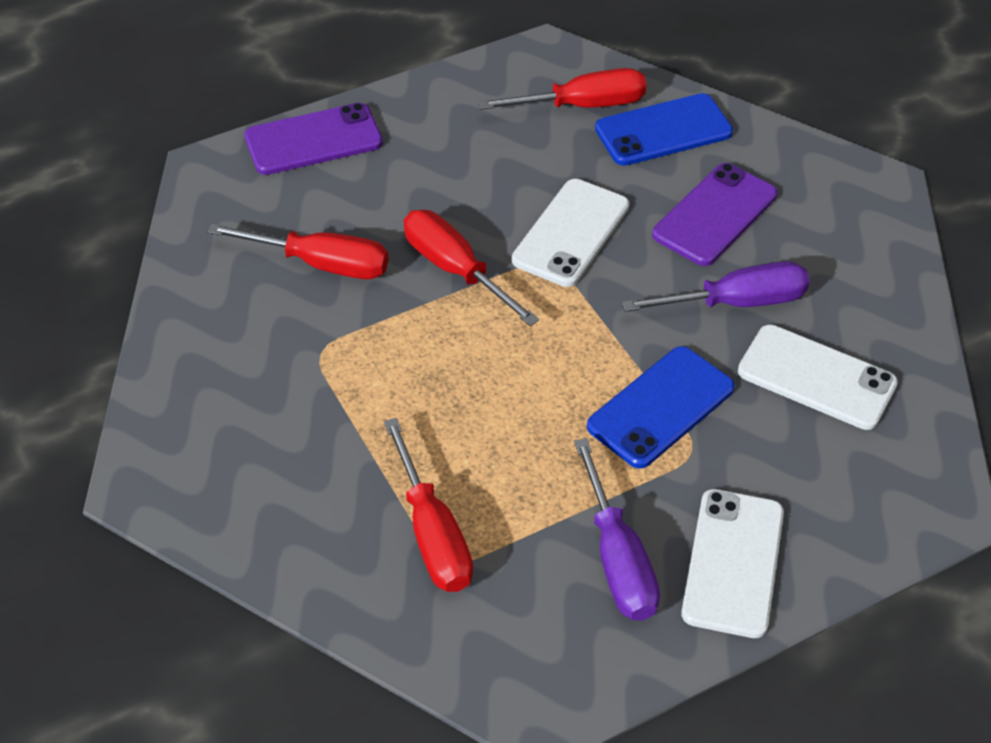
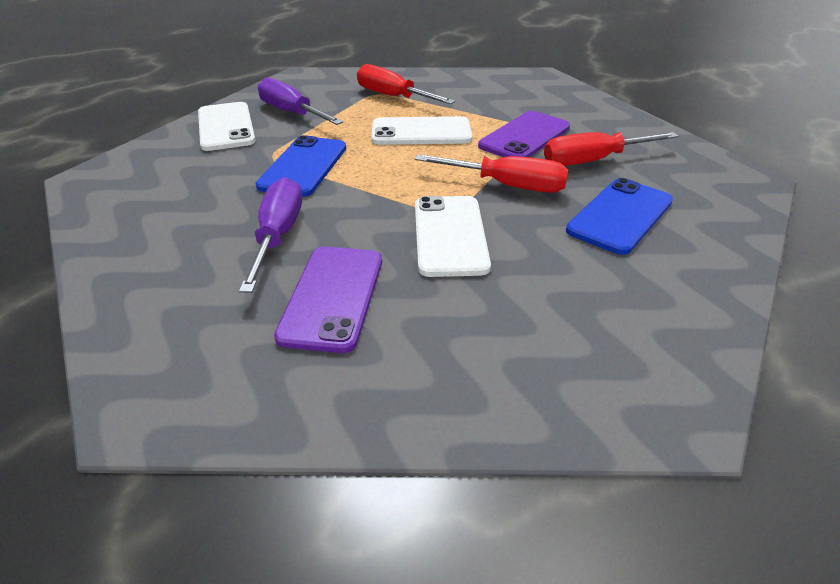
camera: 150 degrees right, 10 degrees down
purple phone [244,103,383,175] -> purple phone moved to [478,111,570,157]
red screwdriver [478,68,646,110] -> none
blue phone [595,93,733,166] -> blue phone moved to [566,178,673,255]
purple screwdriver [622,261,810,312] -> purple screwdriver turned 135 degrees clockwise [239,177,302,293]
white phone [738,325,898,430] -> white phone moved to [371,116,472,145]

